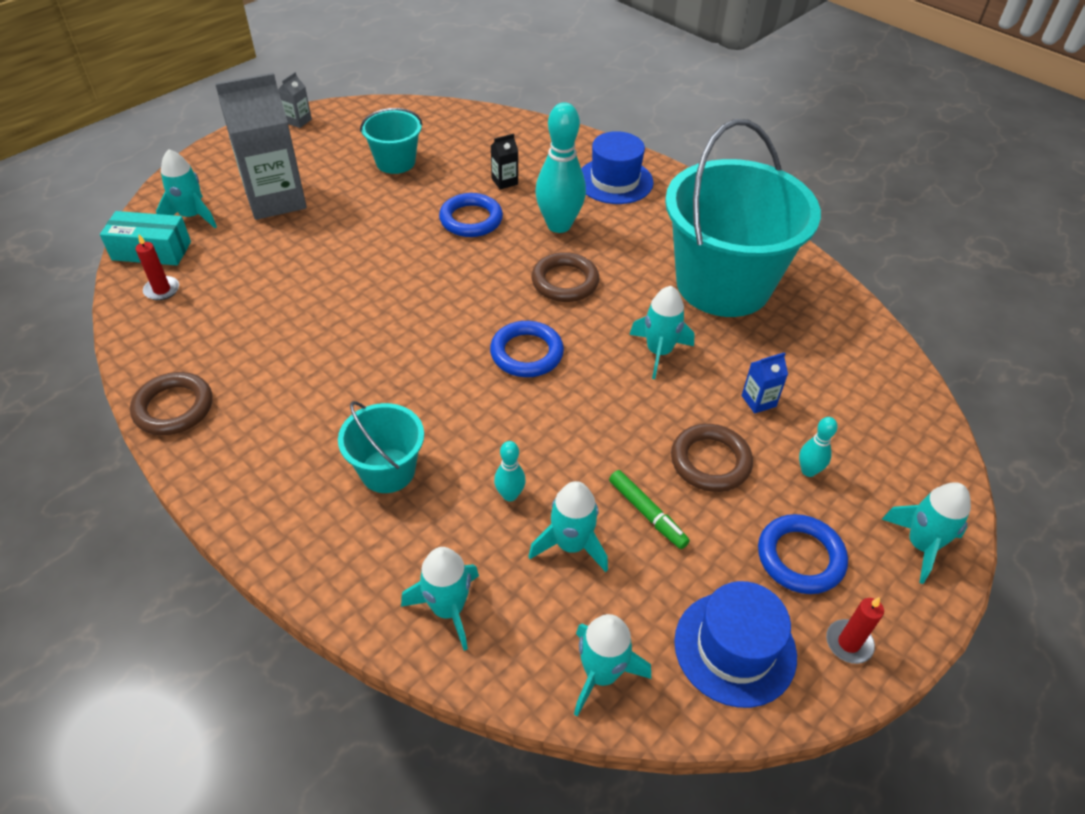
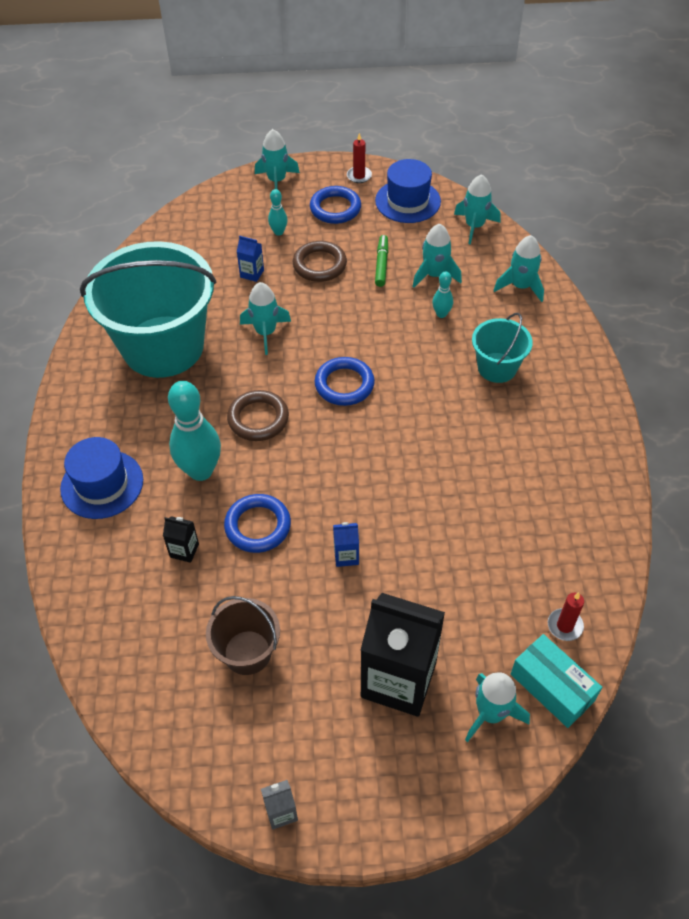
camera: 135 degrees left, 5 degrees up
brown ring [130,372,212,435] -> none
grey carton [215,73,307,220] -> black carton [361,593,445,717]
turquoise bucket [360,108,423,174] -> brown bucket [206,596,280,675]
none -> blue carton [333,522,359,567]

